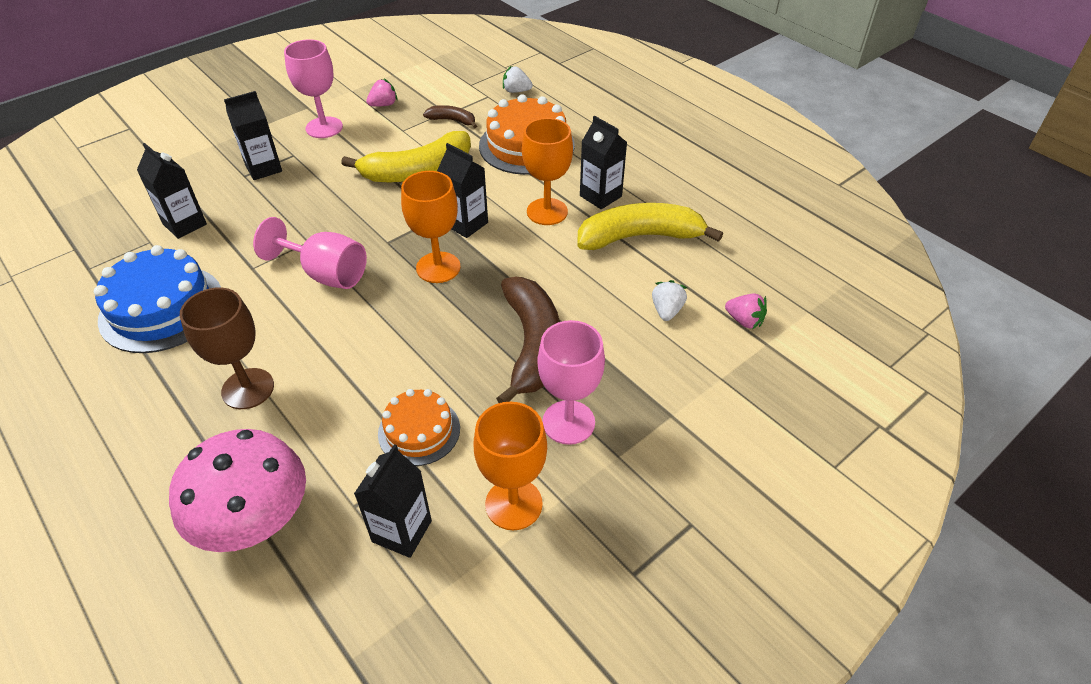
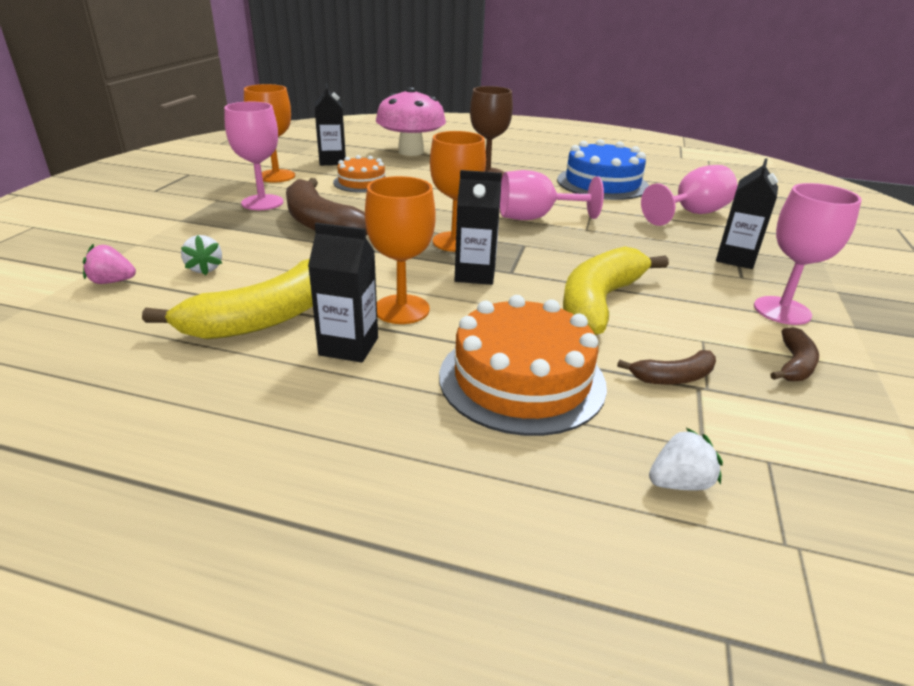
camera: 145 degrees right, 15 degrees down
black carton [137,143,207,239] -> pink goblet [641,165,738,226]
pink strawberry [366,79,397,107] -> brown banana [770,327,819,381]

